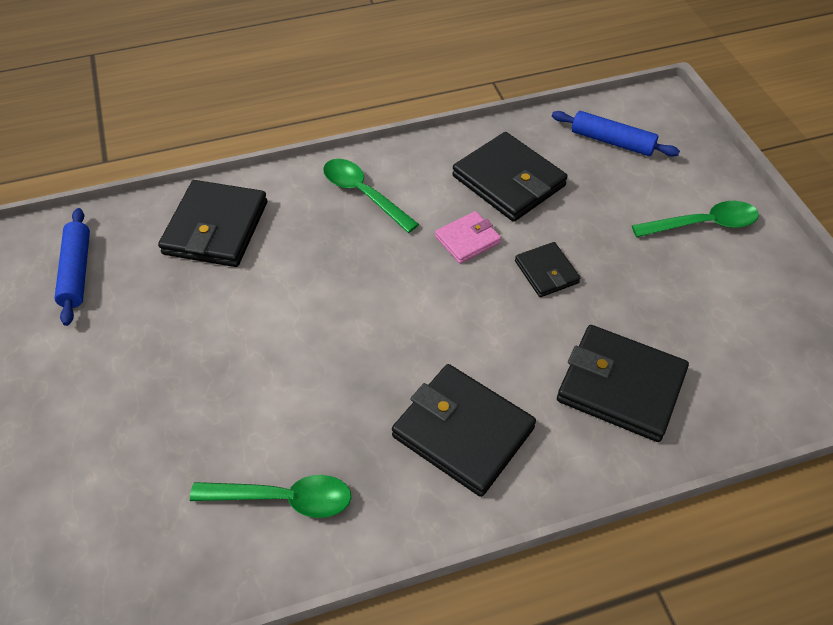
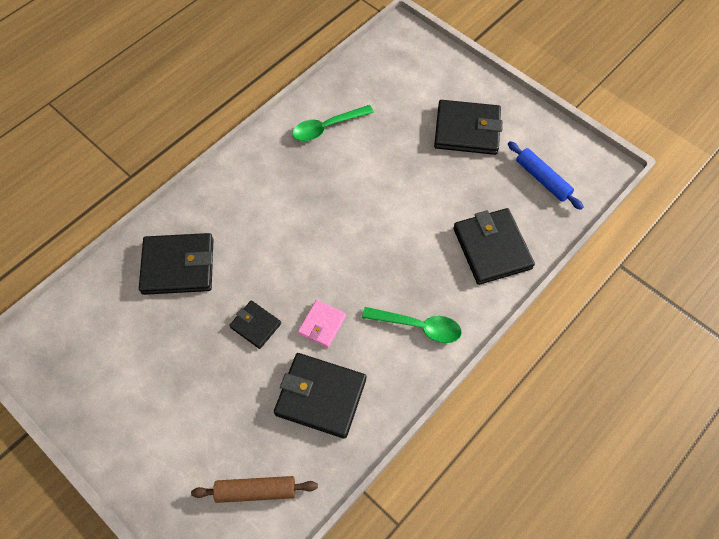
camera: 150 degrees right, 10 degrees up
black wallet [392,364,536,497] -> black wallet moved to [434,100,503,155]
blue rolling pin [552,111,680,157] -> brown rolling pin [191,476,318,503]
green spoon [632,201,759,237] -> none

